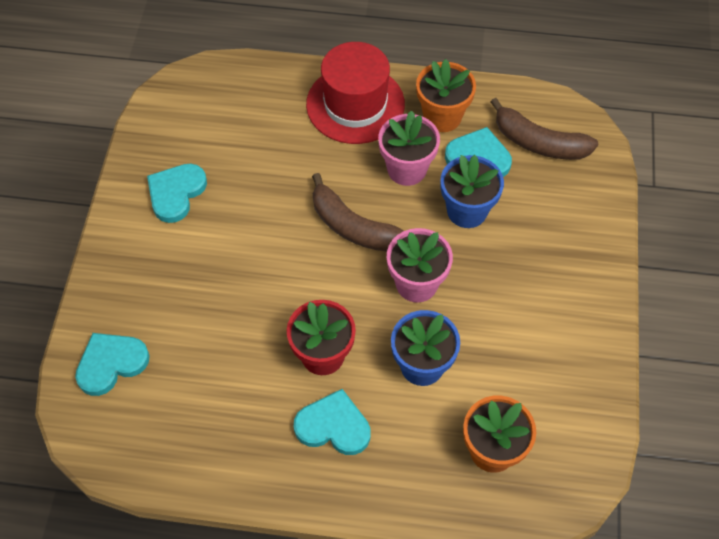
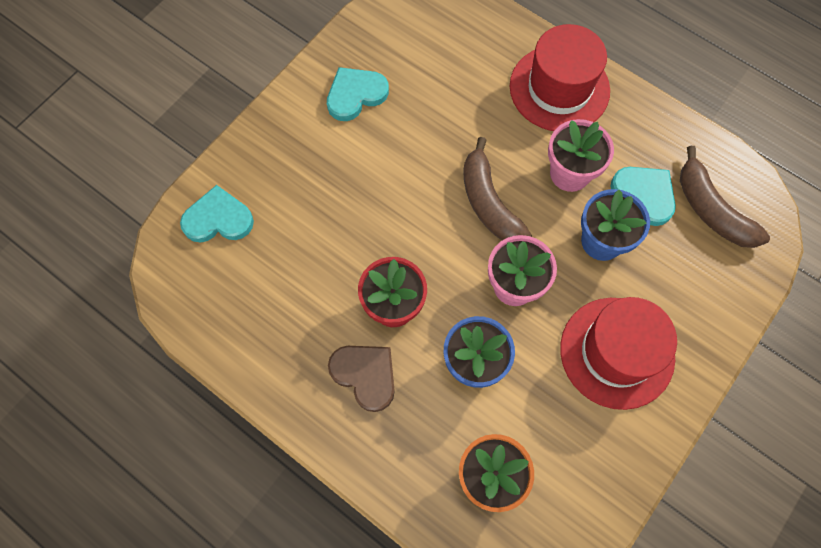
camera: 30 degrees right, 10 degrees up
turquoise heart [293,389,371,455] -> brown heart [328,346,395,412]
orange flower pot [416,59,476,132] -> none
none -> red hat [560,297,677,410]

